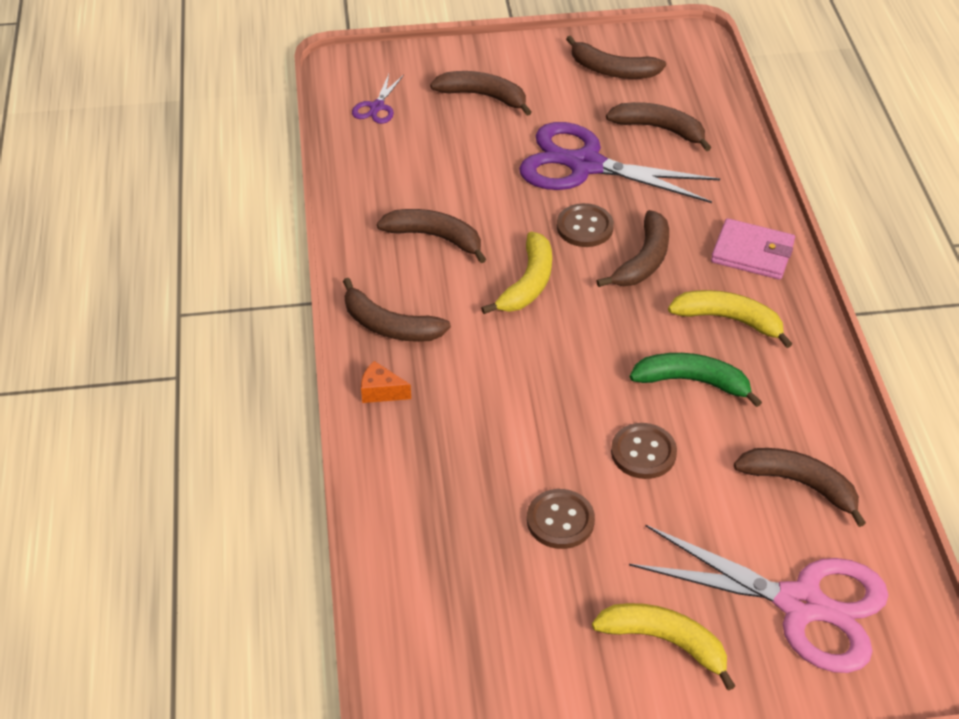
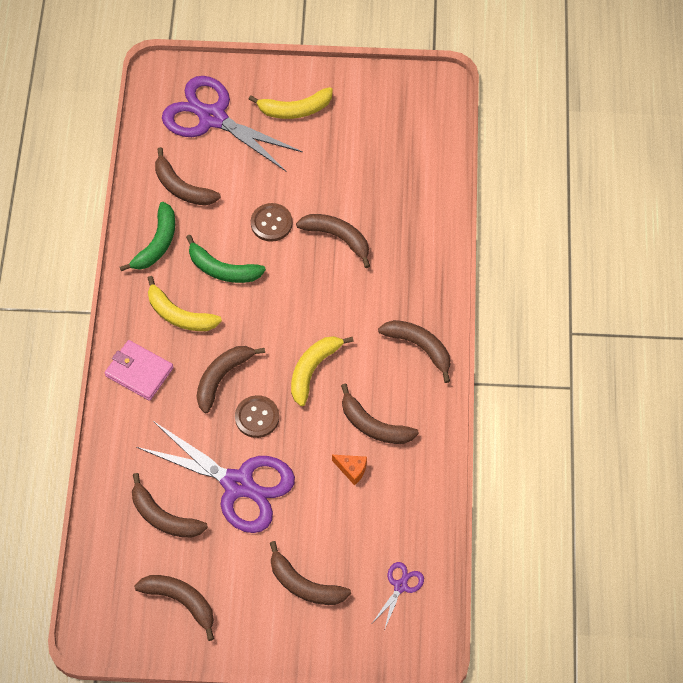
camera: 170 degrees left, 15 degrees up
orange cheese [361,361,411,403] -> orange cheese moved to [332,455,367,486]
brown button [527,489,595,549] -> none
yellow banana [592,603,735,691] -> yellow banana turned 45 degrees counterclockwise [249,87,333,119]
pink scissors [629,525,888,673] -> purple scissors [162,76,303,172]
none -> green banana [120,202,175,271]
none -> brown banana [296,214,370,268]

